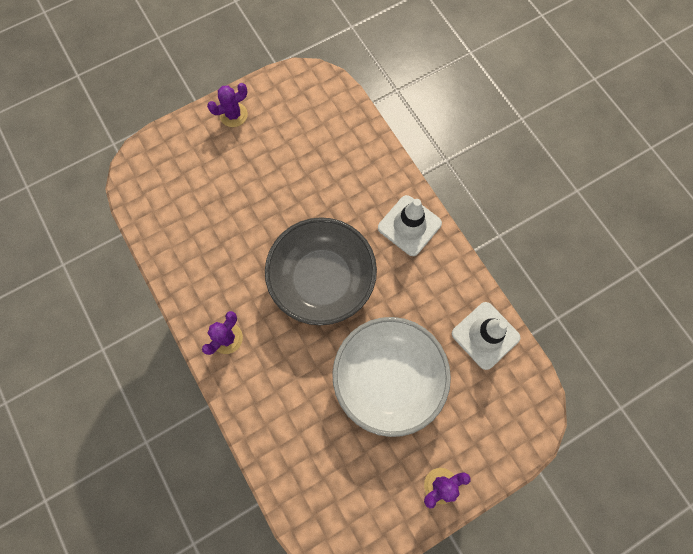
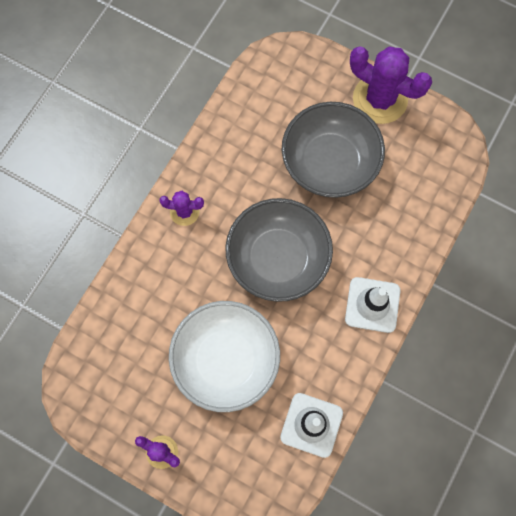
camera: 60 degrees right, 0 degrees up
purple cactus [207,83,248,127] -> purple cactus [350,47,432,124], size x1.94
none -> grey bowl [282,102,385,198]

